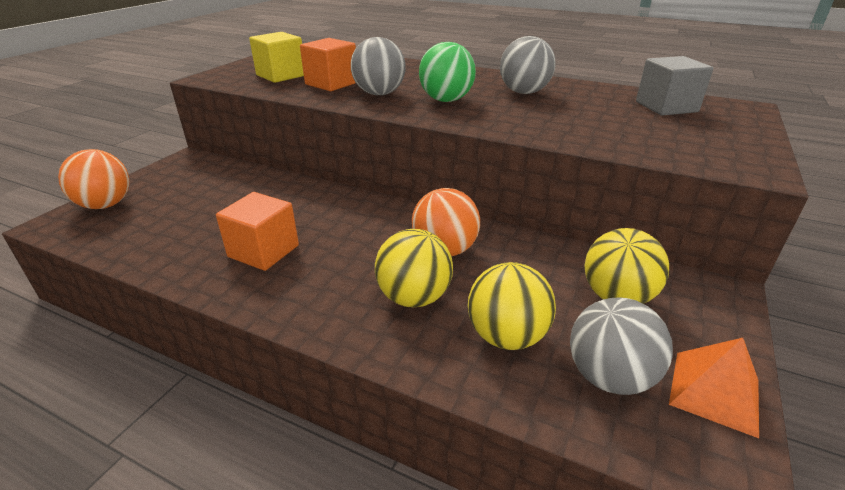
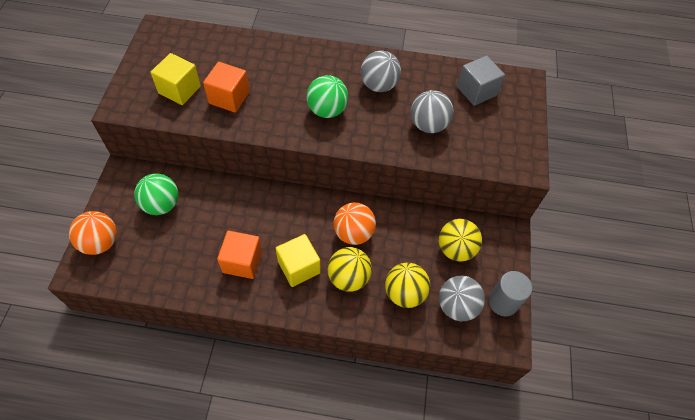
camera: 20 degrees left, 25 degrees up
grey ball [351,37,406,95] -> grey ball moved to [411,90,453,133]
orange pyramid [669,338,759,438] -> grey cylinder [488,271,532,316]
none -> green ball [134,174,178,215]
none -> yellow cube [276,234,321,287]

